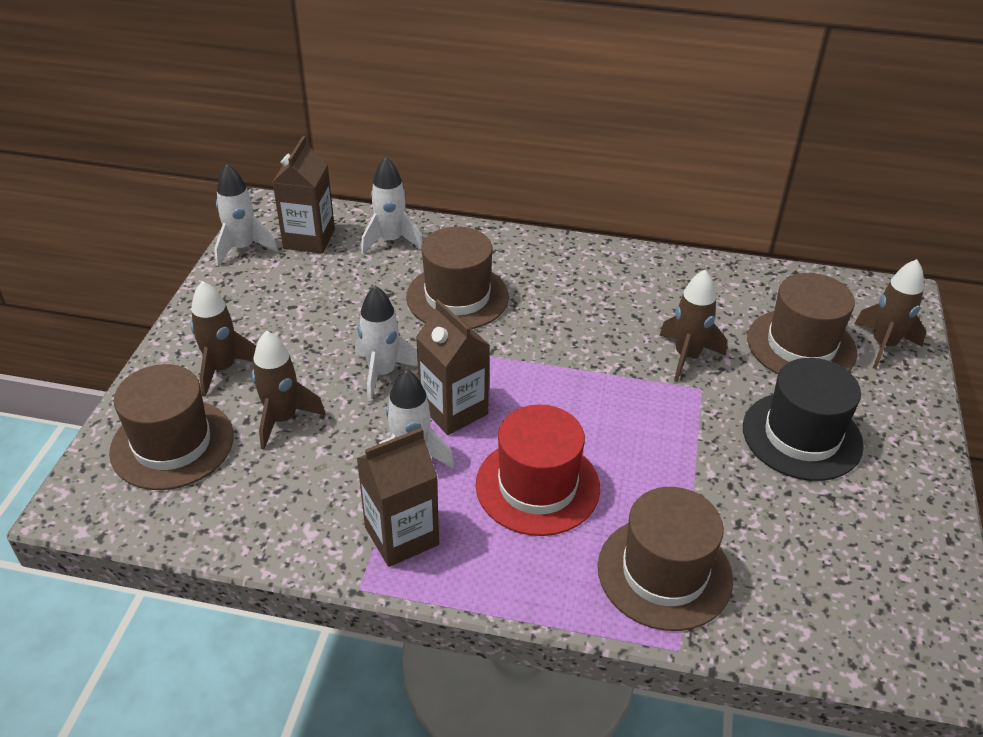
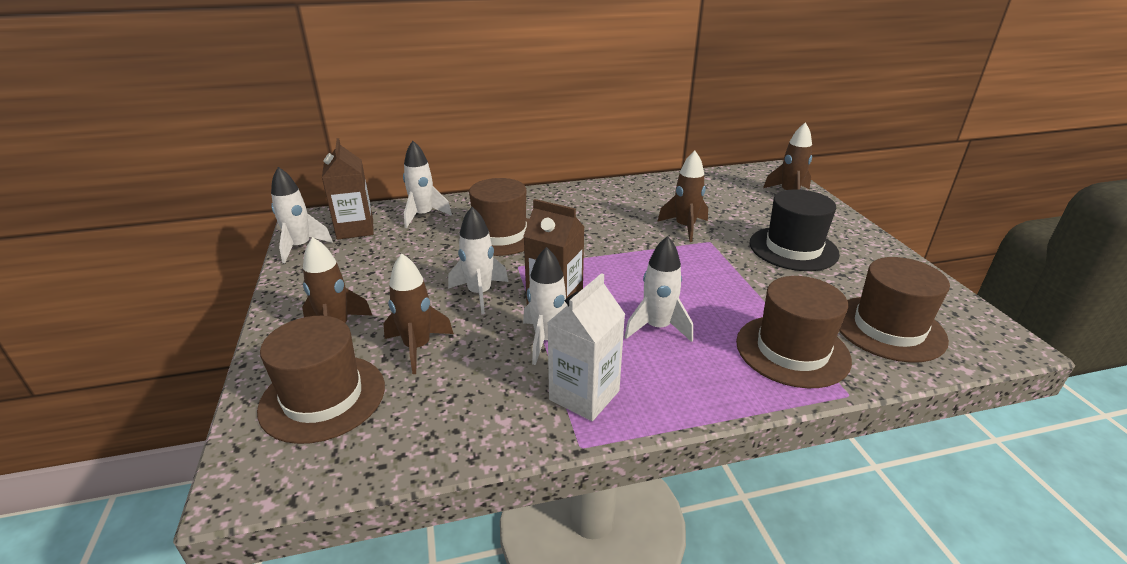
camera: 25 degrees left, 10 degrees down
brown carton [357,428,439,567] -> white carton [547,273,625,421]
red hat [476,405,600,536] -> white rocket [625,236,693,342]
brown hat [747,273,857,374] -> brown hat moved to [839,257,950,363]

